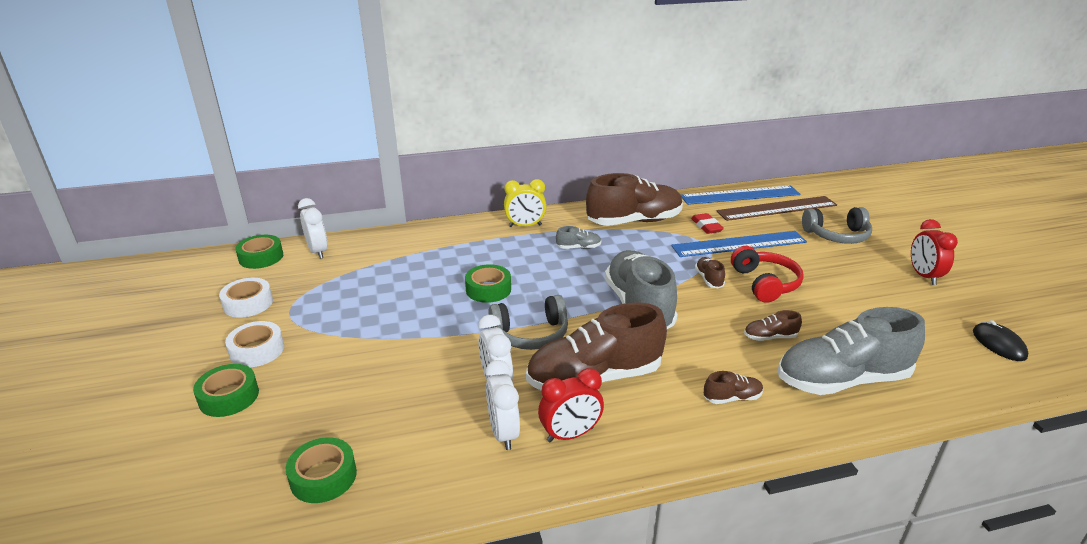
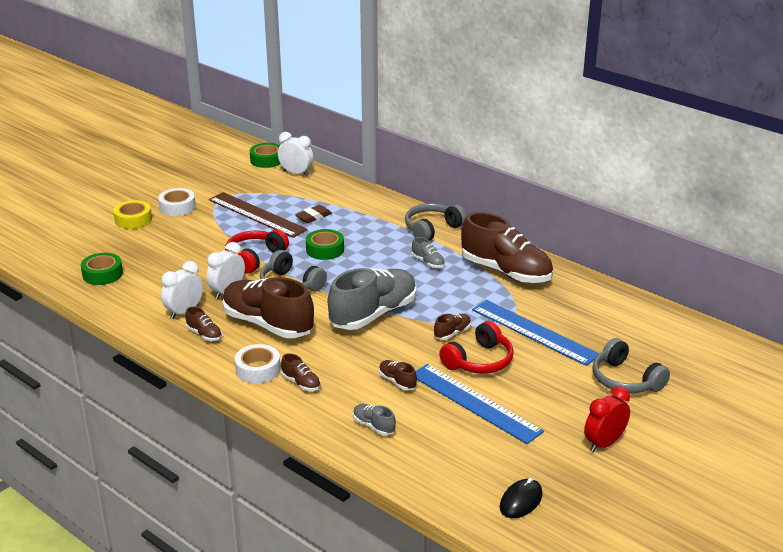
camera: 55 degrees right, 0 degrees up
green tape [193,364,259,417] -> yellow tape [113,200,152,229]
white tape [219,278,273,318] -> white tape moved to [235,344,281,383]
white clock [298,198,327,259] -> white clock turned 90 degrees counterclockwise [278,132,313,176]
yellow clock [504,179,547,227] -> grey headphones [405,203,466,240]
red clock [538,368,604,442] -> brown shoe [185,307,222,341]
blue ruler [681,186,800,205] -> blue ruler moved to [416,364,544,444]
red eraser [691,213,724,234] -> none
brown ruler [717,196,837,221] -> brown ruler moved to [209,192,307,238]
grey shoe [778,307,925,395] -> grey shoe [353,404,396,435], size x0.42
none -> red headphones [225,229,289,274]
none -> brown eraser [295,205,332,223]

